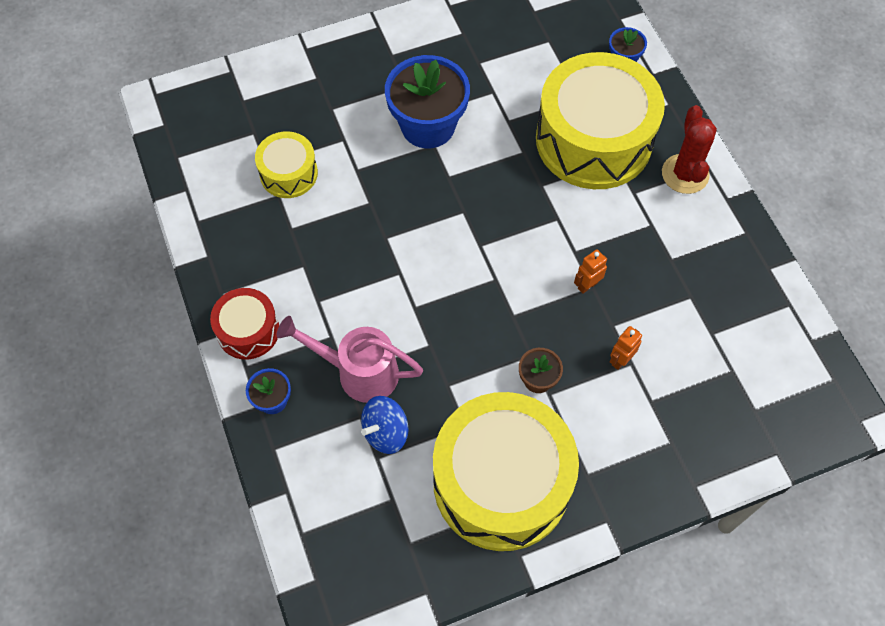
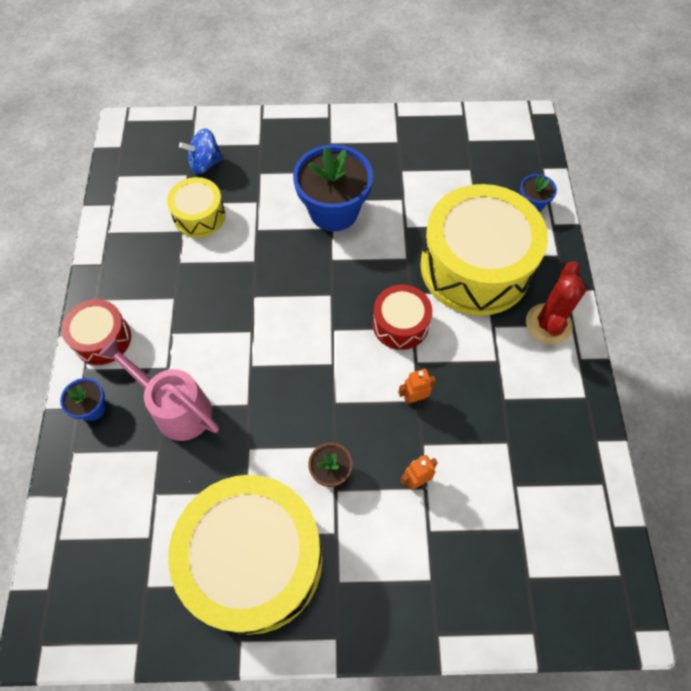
camera: 20 degrees right, 0 degrees up
blue spinning top [361,396,409,454] -> blue spinning top moved to [179,129,224,174]
none -> red drum [373,285,432,350]

